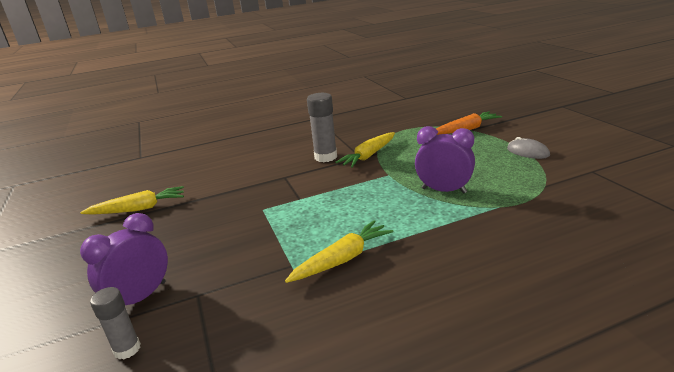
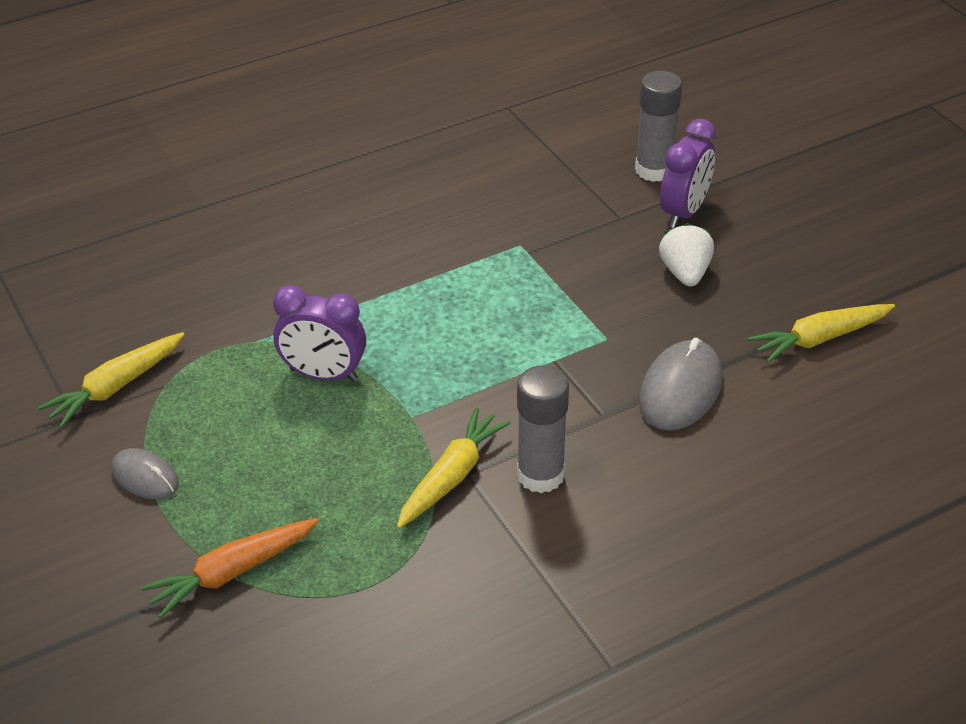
camera: 170 degrees right, 15 degrees up
grey glue stick [90,287,141,359] -> grey glue stick [635,71,682,182], size x1.59
yellow carrot [285,220,394,283] -> yellow carrot moved to [38,332,185,428]
none -> grey mouse [639,338,722,431]
none -> white strawberry [659,223,714,287]

